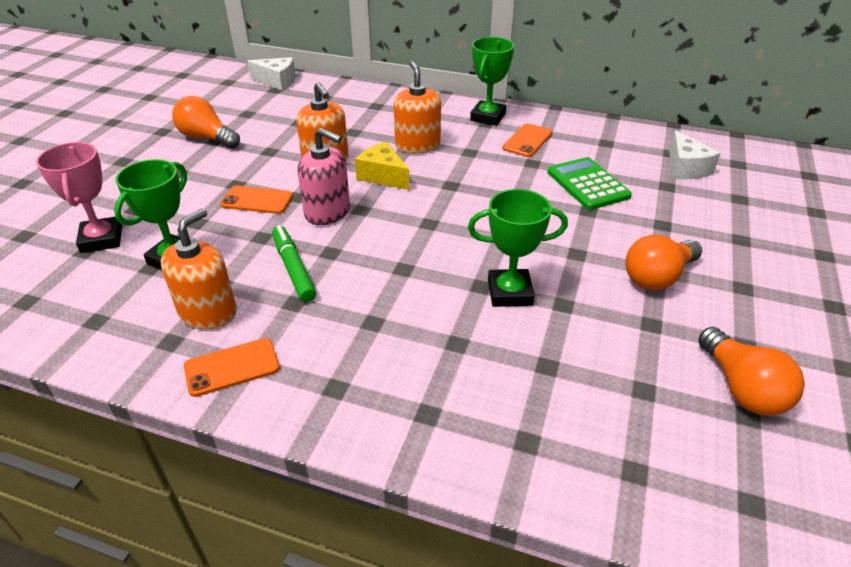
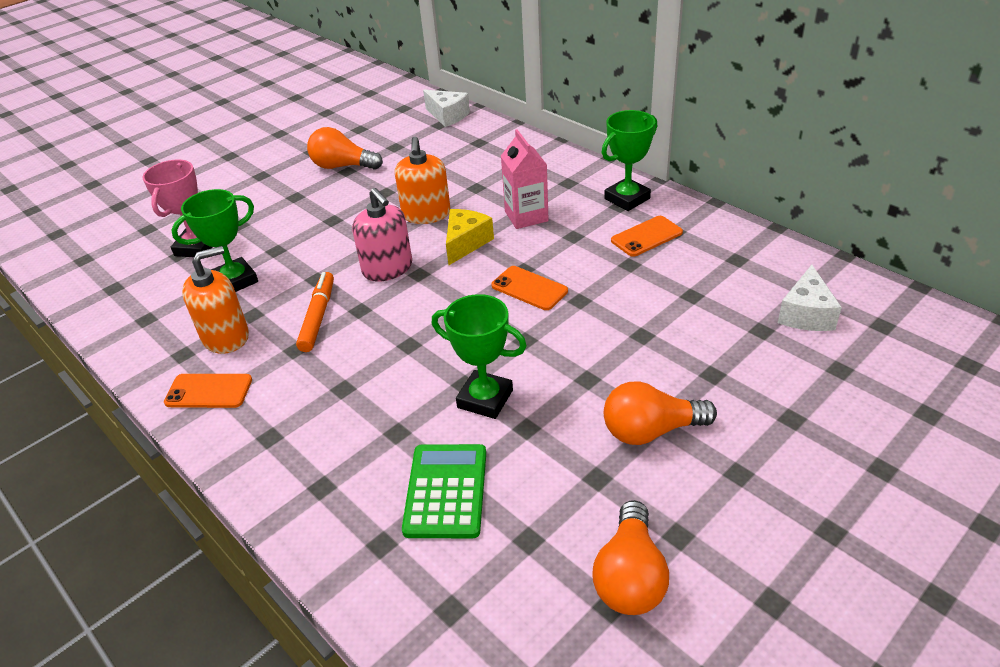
camera: 30 degrees right, 0 degrees up
orange light bulb [172,96,240,148] -> orange light bulb turned 45 degrees counterclockwise [307,127,383,170]
orange phone [220,185,293,214] -> orange phone moved to [491,266,568,310]
green marker [272,225,316,302] -> orange marker [296,272,334,352]
yellow cheese [355,142,410,190] -> yellow cheese turned 45 degrees clockwise [446,209,494,265]
orange soap dispenser [394,61,441,154] -> pink carton [501,129,549,229]
green calculator [547,157,632,210] -> green calculator moved to [402,444,486,538]

